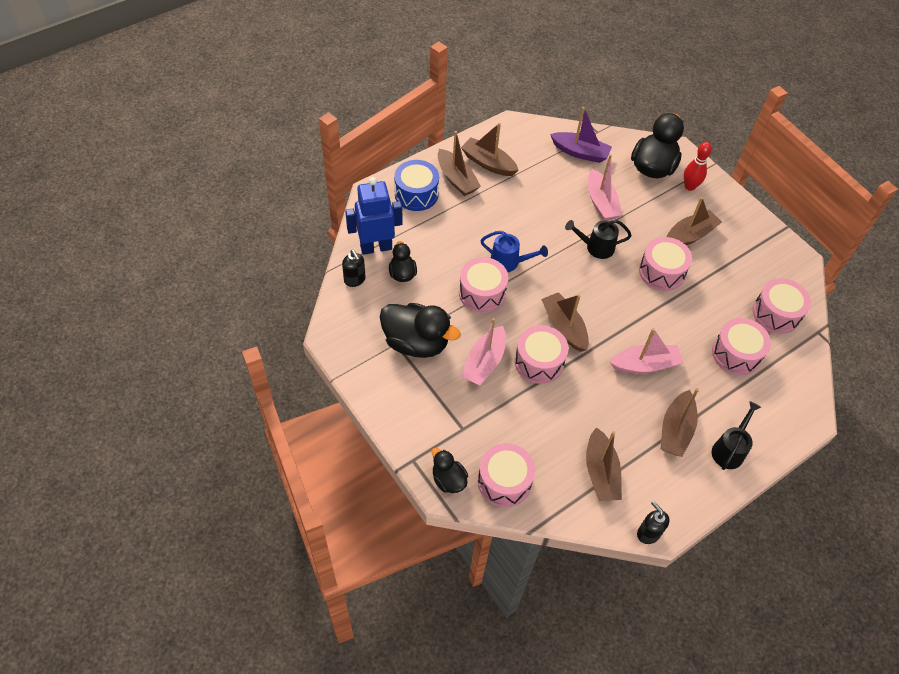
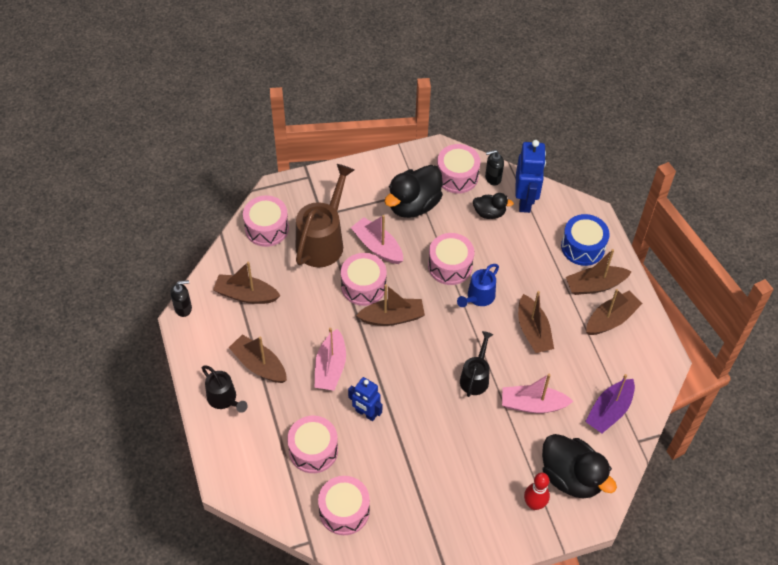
camera: 110 degrees right, 0 degrees up
black duck [431,448,468,493] -> none
pink drum [639,237,692,291] -> pink drum moved to [437,144,480,194]
brown boat [667,197,722,245] -> brown boat moved to [518,291,554,353]
none -> brown watering can [296,164,354,267]
none -> blue robot [348,377,382,421]

